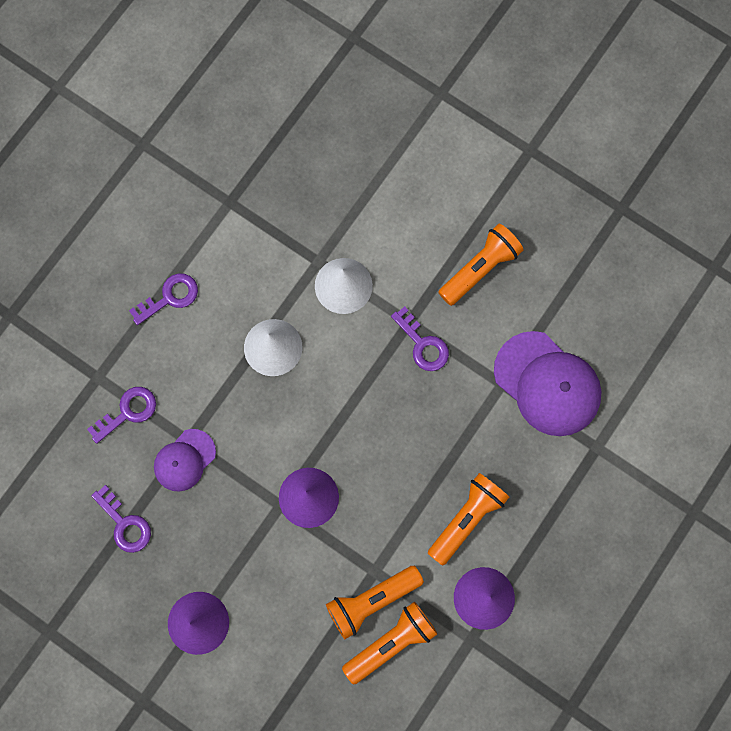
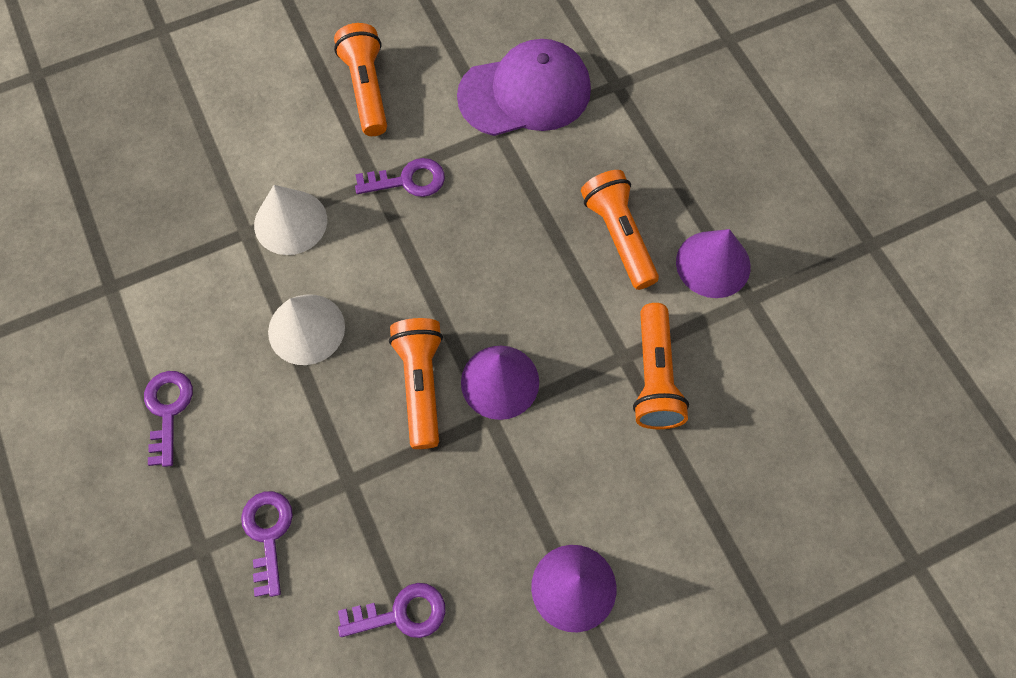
camera: 60 degrees left, 10 degrees down
purple cap [154,429,216,492] -> none
orange flashlight [342,602,438,684] -> orange flashlight moved to [389,318,443,449]

